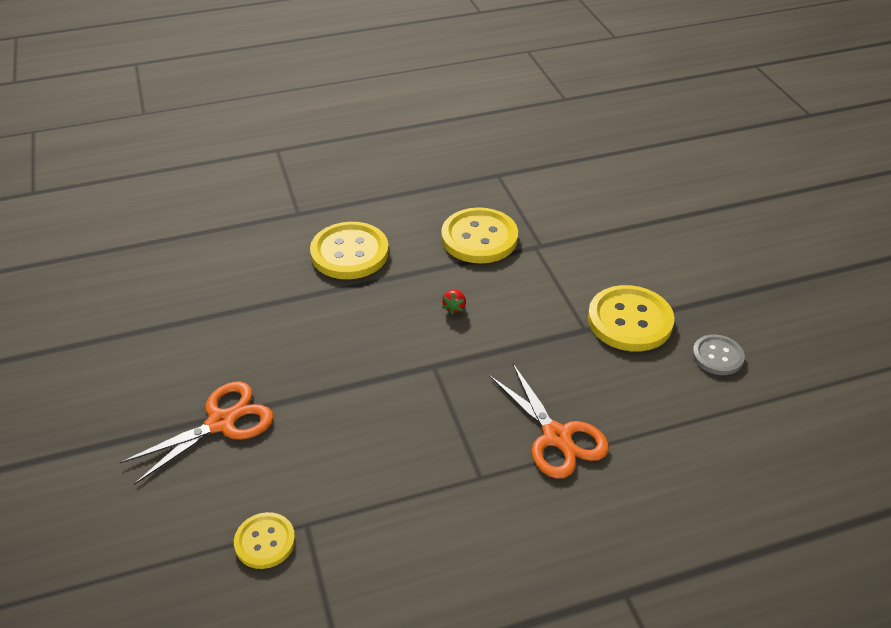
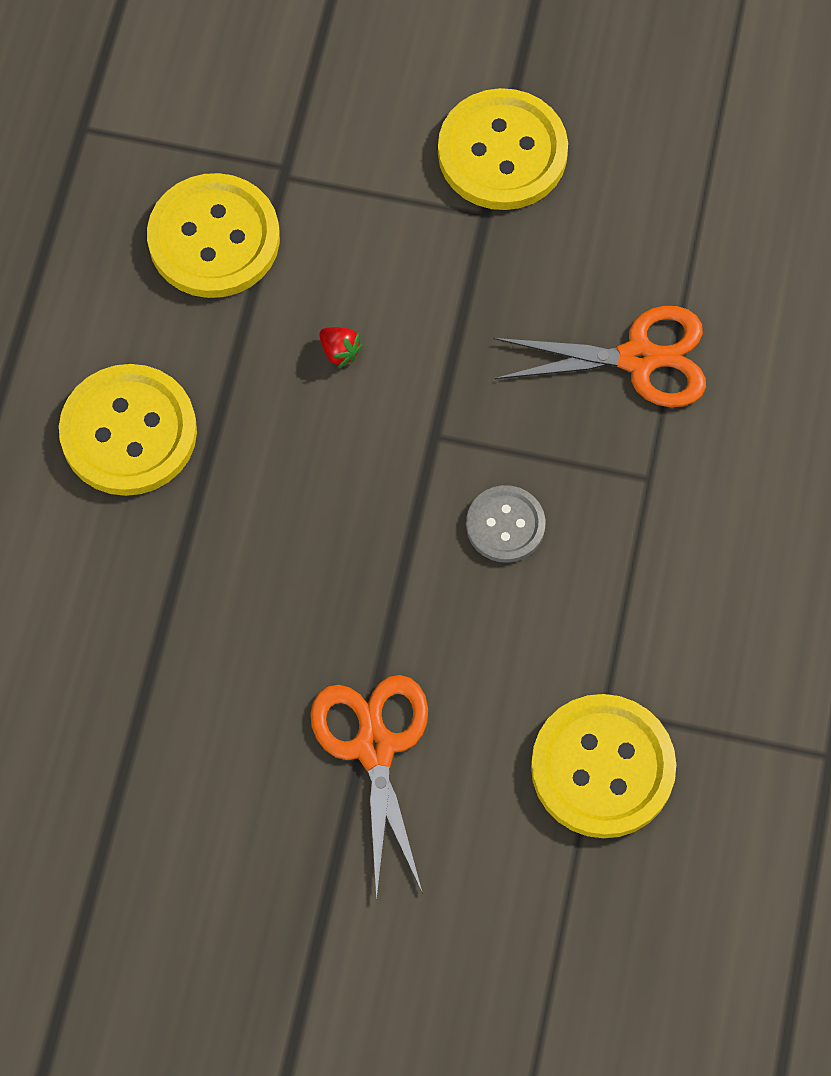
camera: 60 degrees left, 25 degrees up
yellow button [234,512,295,569] -> yellow button [531,694,676,838], size x1.75
grey button [692,334,745,375] -> grey button moved to [466,485,545,563]

